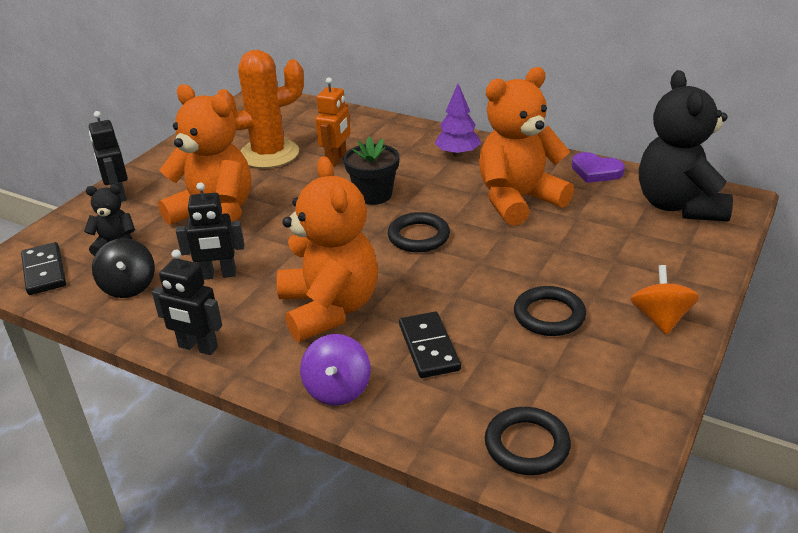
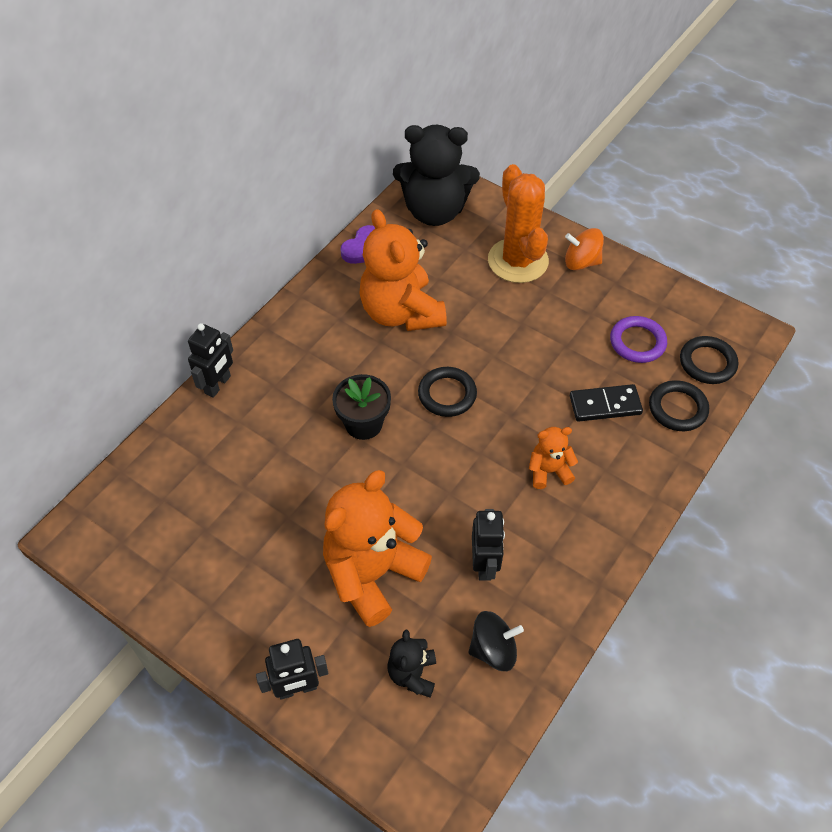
camera: 85 degrees left, 20 degrees up
black domino [21,242,66,295] -> none
black robot [152,250,222,355] -> black robot moved to [188,323,233,398]
orange cactus [217,50,304,168] -> orange cactus moved to [488,164,549,283]
orange teddy bear [277,156,378,342] -> orange teddy bear [529,427,578,489], size x0.48
purple spinning top [300,334,371,406] -> none
orange robot [315,78,350,167] -> none
purple tree [435,84,481,157] -> none
black ring [514,286,586,336] -> black ring moved to [649,380,709,431]
none -> purple ring [610,316,667,363]

